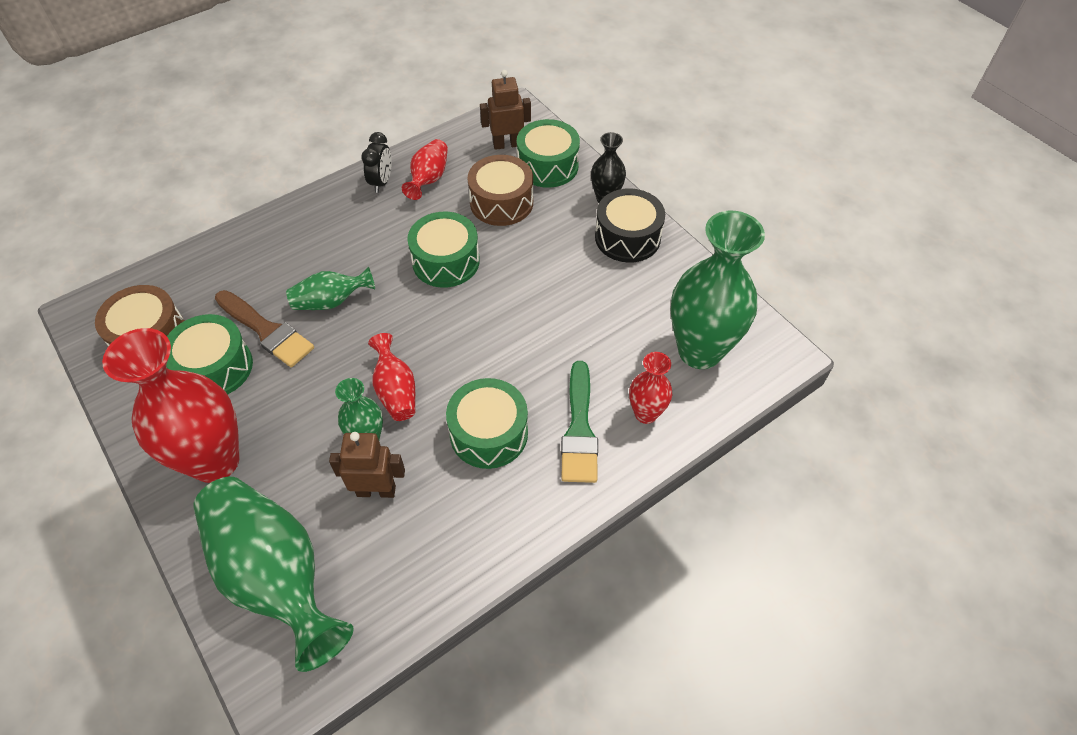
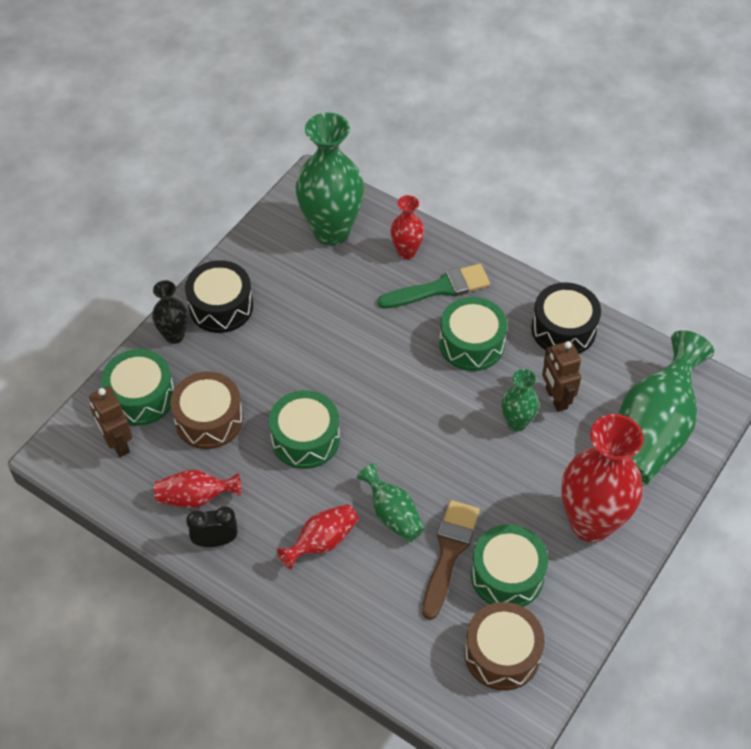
camera: 110 degrees left, 0 degrees up
red vase [368,333,415,421] -> red vase moved to [277,504,358,569]
none -> black drum [531,282,601,354]

